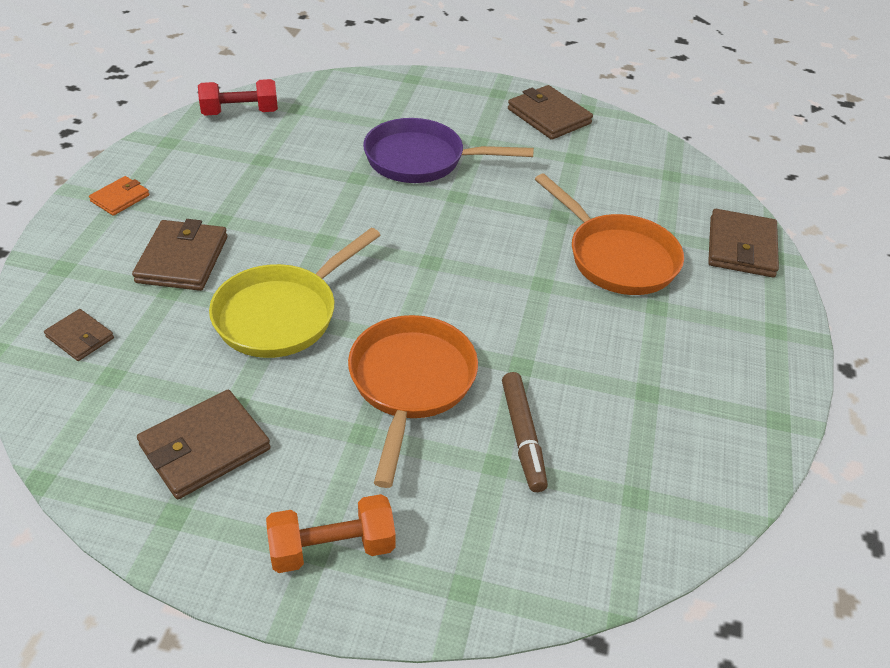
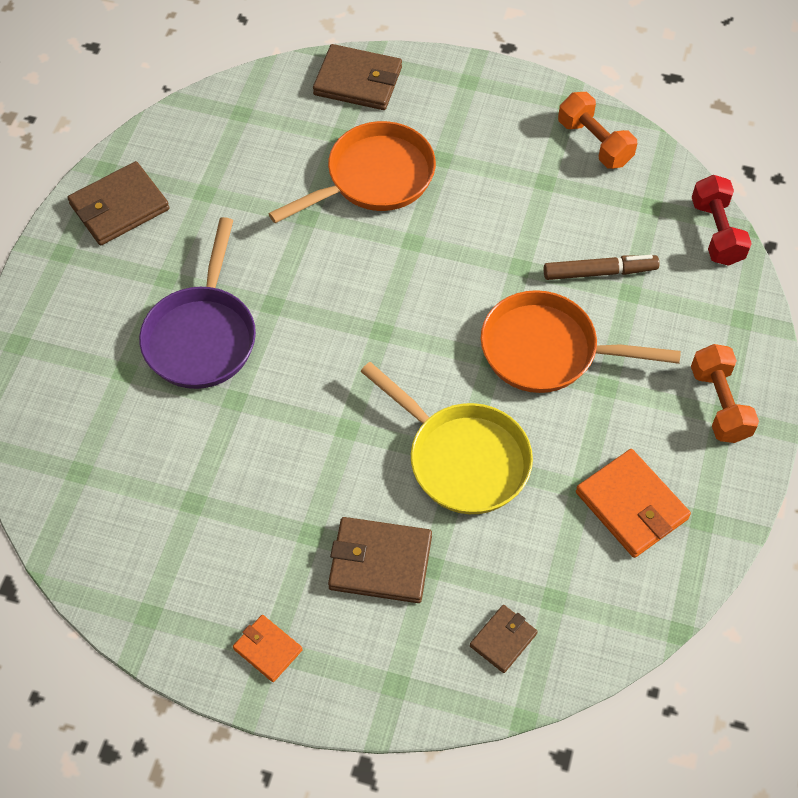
camera: 85 degrees left, 15 degrees up
brown wallet [137,390,271,499] -> orange wallet [576,449,691,558]
red dumbbell [198,79,278,116] -> red dumbbell moved to [692,175,752,266]
none -> orange dumbbell [558,92,637,169]

